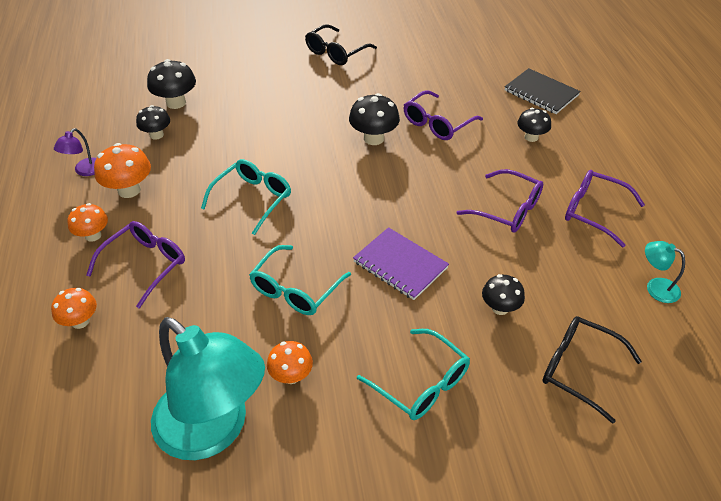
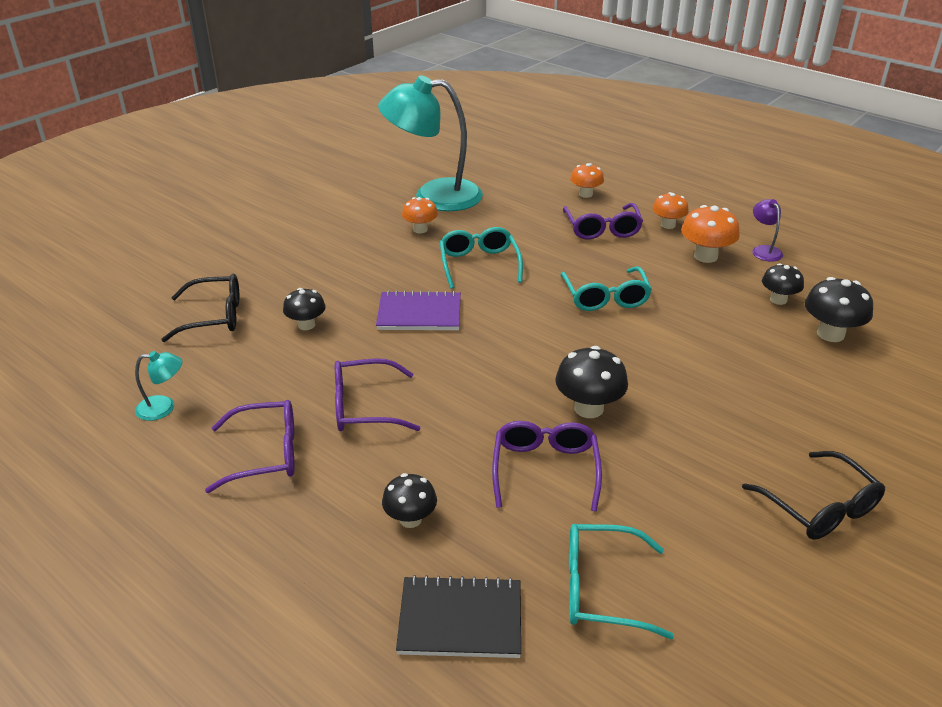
camera: 140 degrees right, 10 degrees down
black glasses [305,24,377,65] -> black glasses turned 150 degrees clockwise [742,451,885,540]
turquoise glasses [357,329,470,420] -> turquoise glasses moved to [569,524,674,639]

